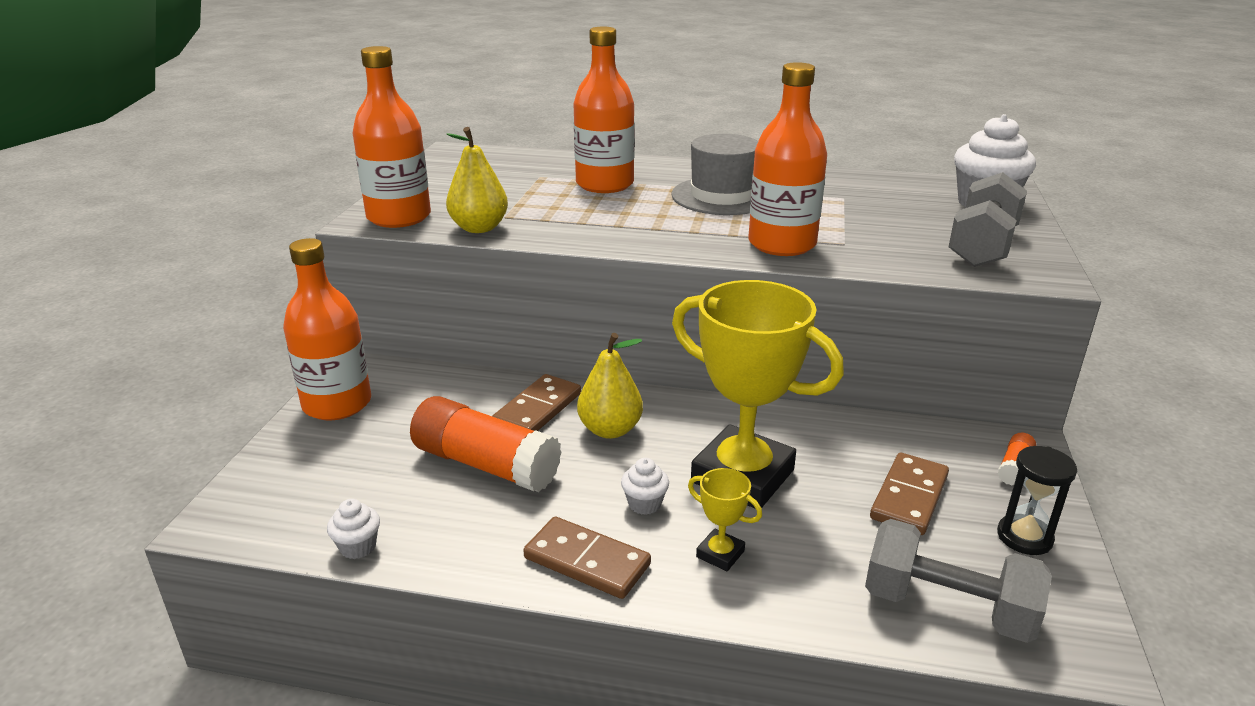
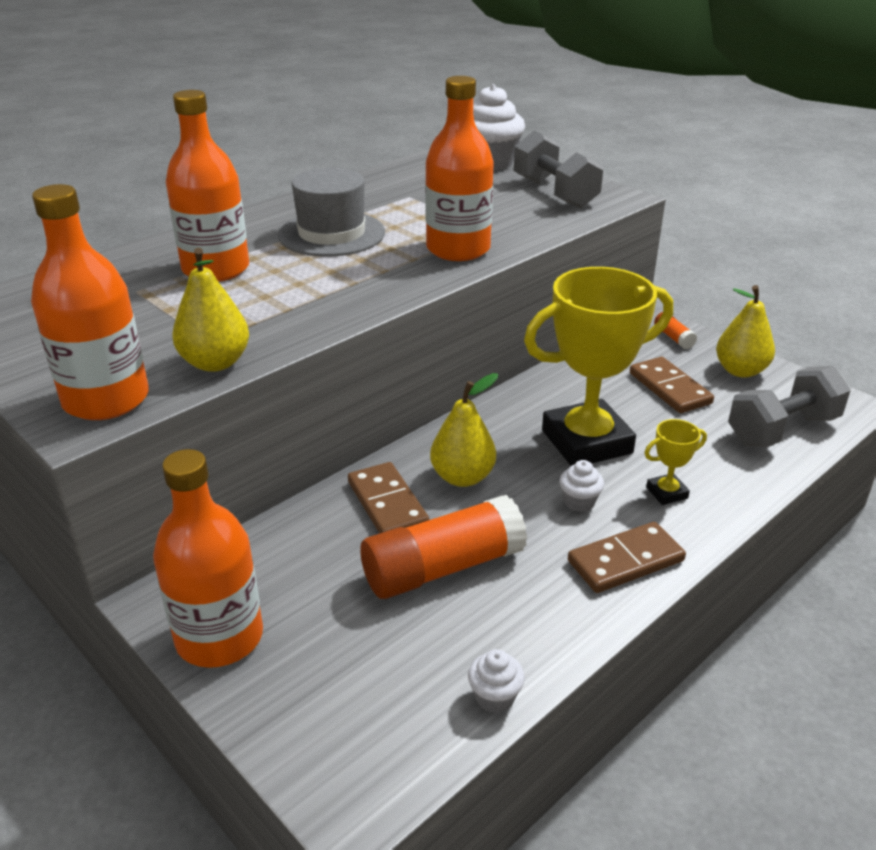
camera: 55 degrees left, 5 degrees up
black hourglass [997,446,1077,555] -> yellow pear [716,285,775,378]

